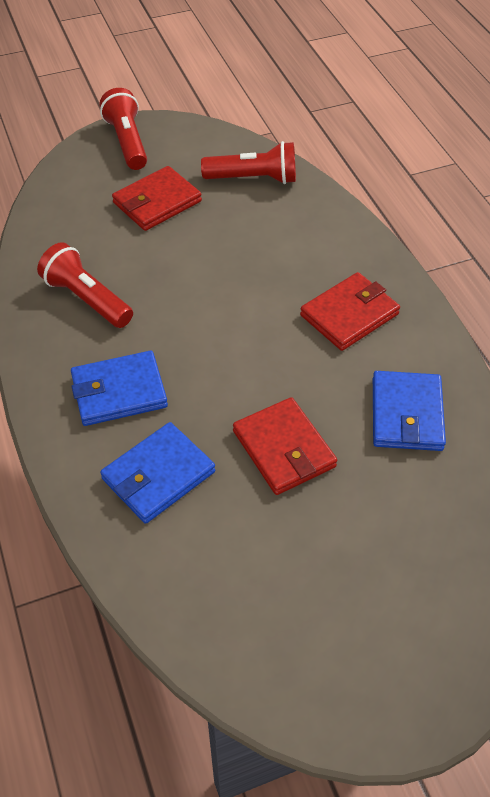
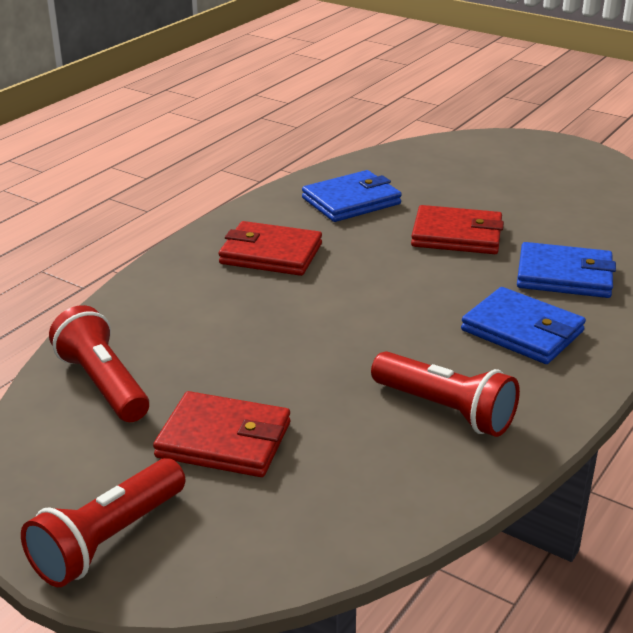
camera: 125 degrees left, 20 degrees down
red flashlight [37,242,133,328] -> red flashlight turned 60 degrees counterclockwise [371,351,520,437]
red wallet [233,397,337,495] -> red wallet turned 75 degrees clockwise [411,205,504,254]

